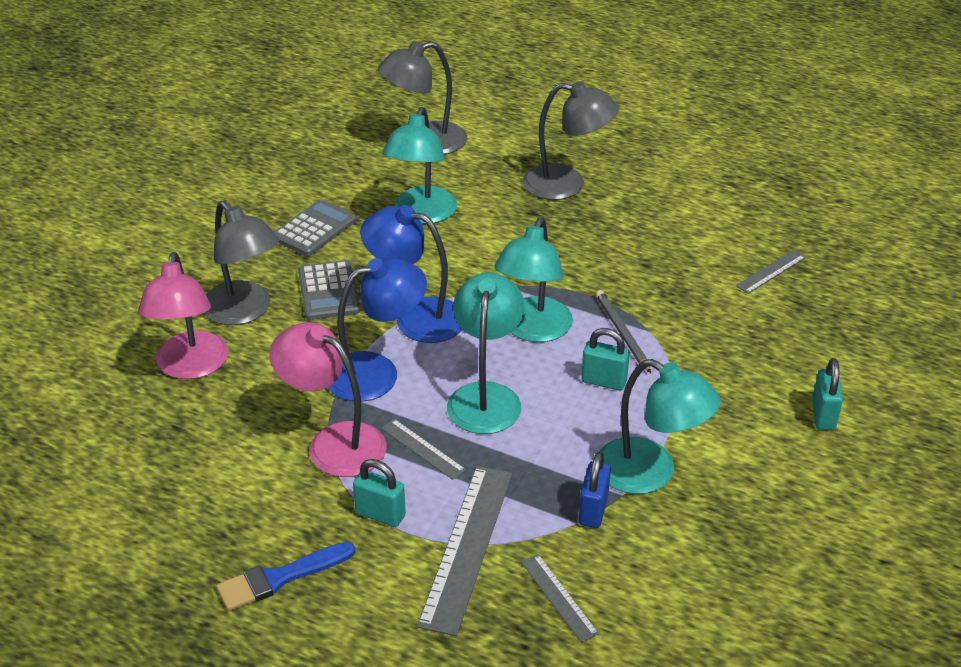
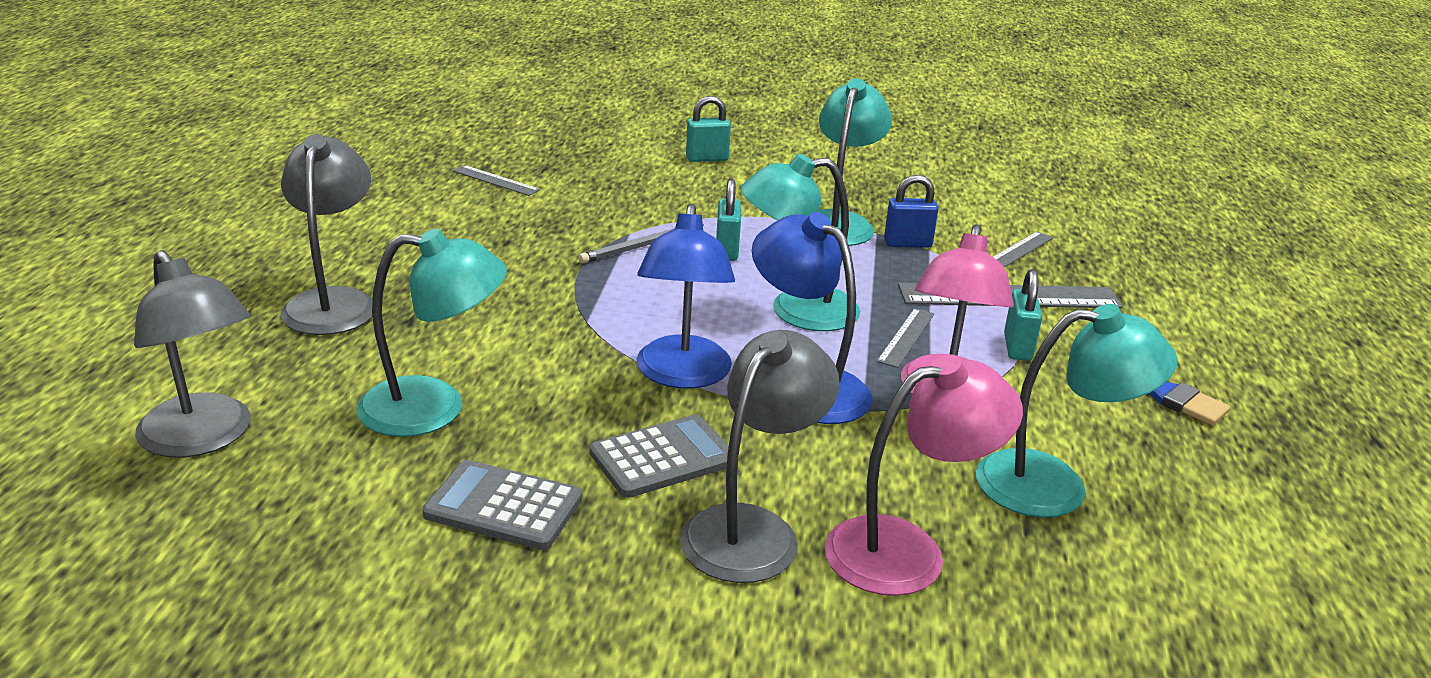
camera: 110 degrees left, 10 degrees down
turquoise lamp [494,217,573,342] -> turquoise lamp moved to [976,304,1177,518]

